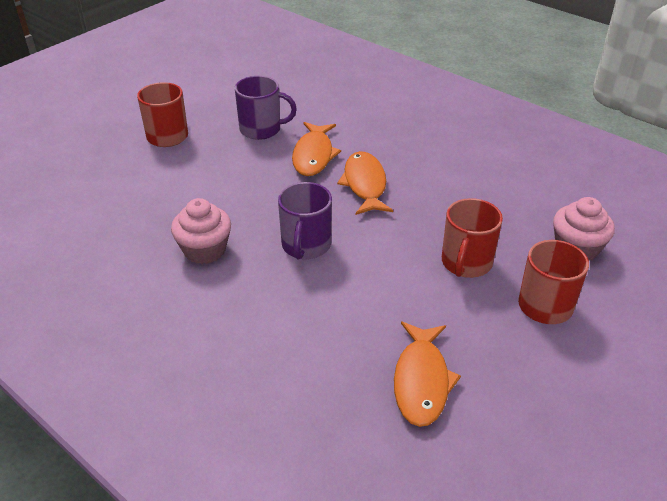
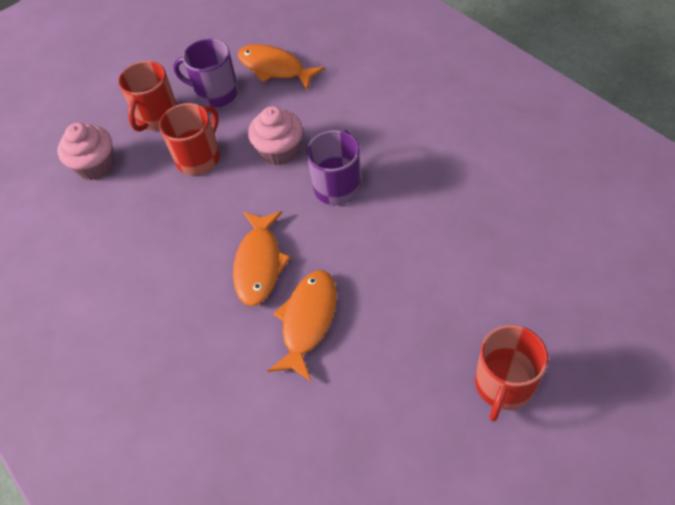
camera: 165 degrees left, 15 degrees up
pink cupcake [171,198,231,264] -> pink cupcake moved to [248,106,303,165]
purple mug [235,76,297,140] -> purple mug moved to [173,39,238,107]
orange fish [394,322,461,427] -> orange fish turned 75 degrees counterclockwise [238,44,325,90]

